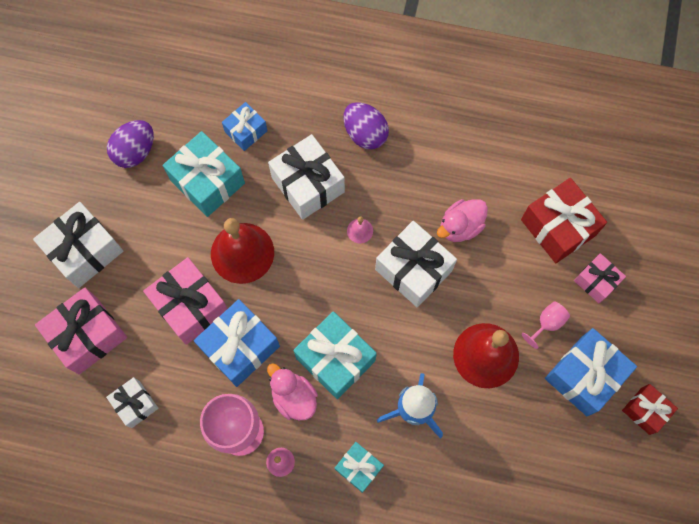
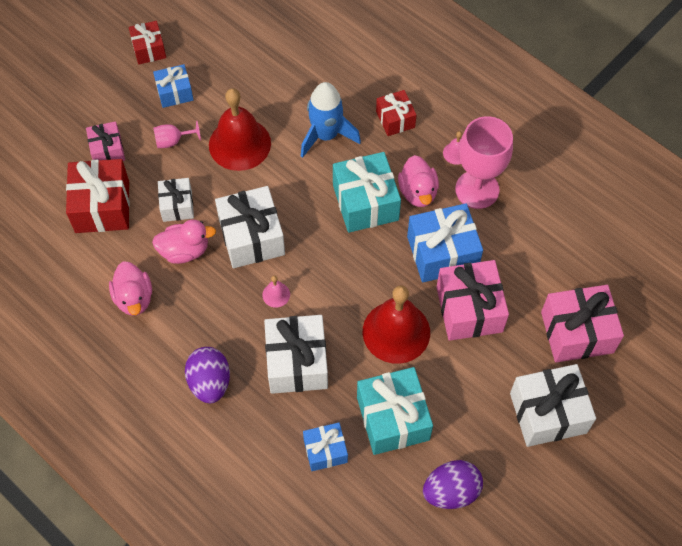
camera: 150 degrees left, 10 degrees down
white gift [106,377,158,428] -> white gift moved to [158,178,194,222]
turquoise gift [335,442,384,493] -> red gift [376,90,416,136]
blue gift [545,328,637,416] -> blue gift [153,64,194,108], size x0.58
none -> pink duck [109,261,152,316]

